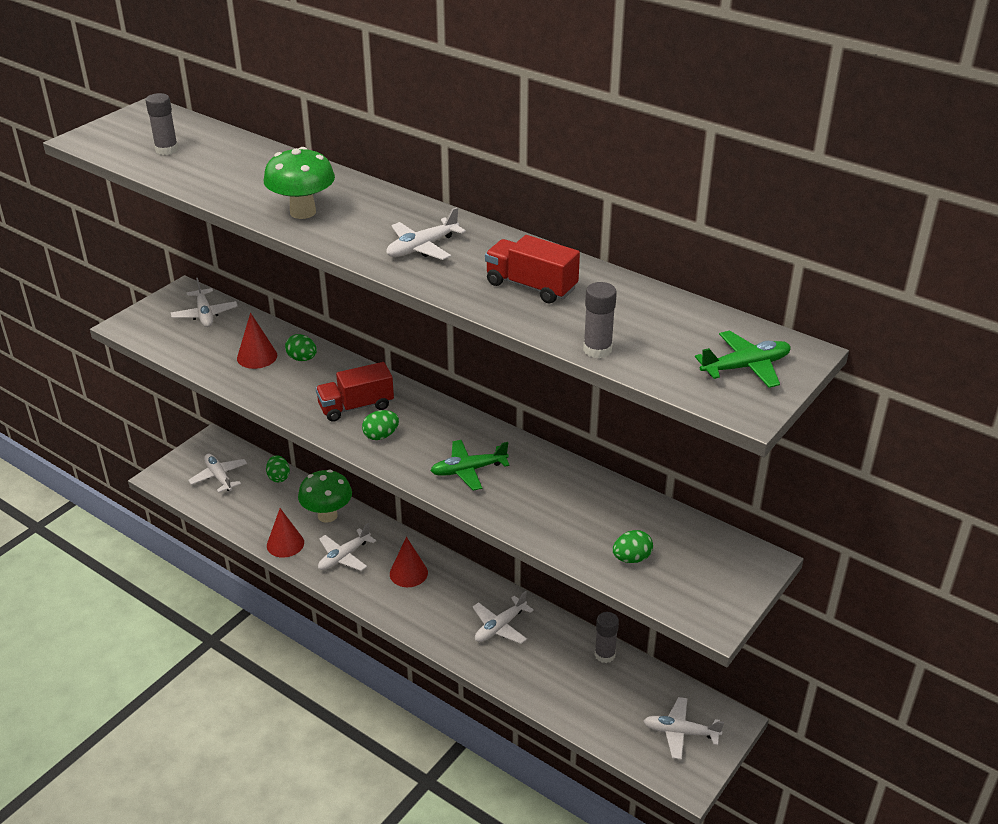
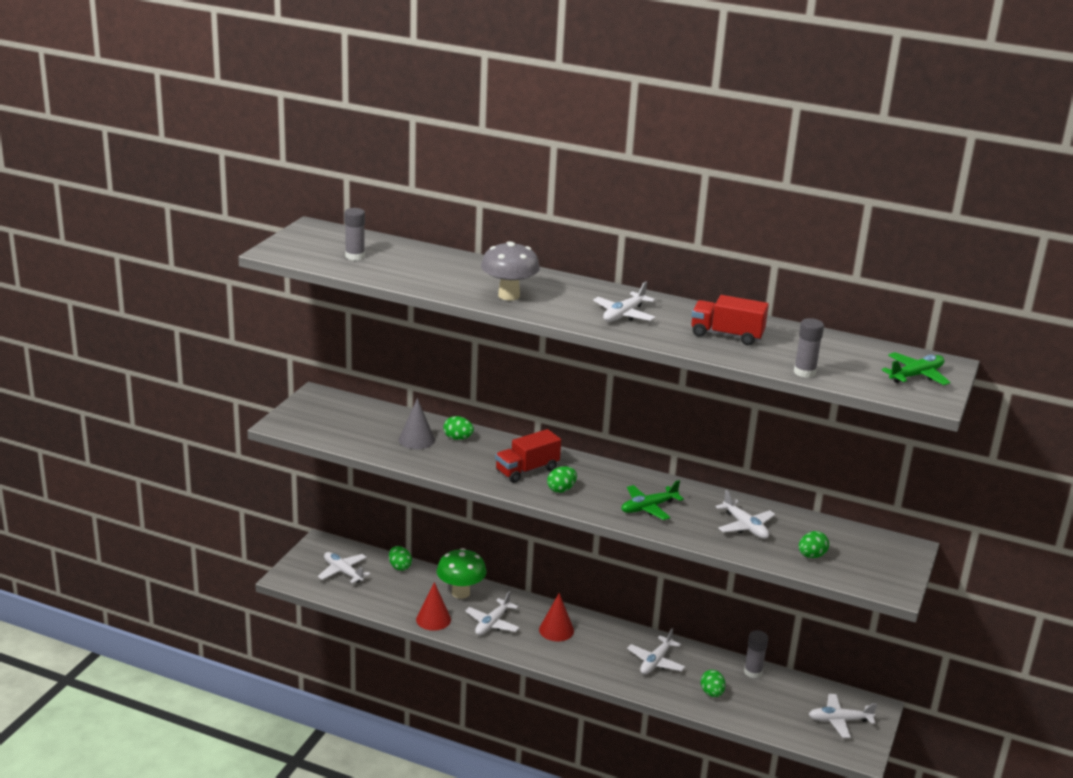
camera: 15 degrees left, 10 degrees down
white plane [171,278,237,327] -> white plane moved to [715,490,775,539]
red cone [237,313,277,369] -> grey cone [399,398,435,449]
green mushroom [263,147,335,219] -> grey mushroom [481,241,540,301]
none -> green egg [701,670,726,697]

